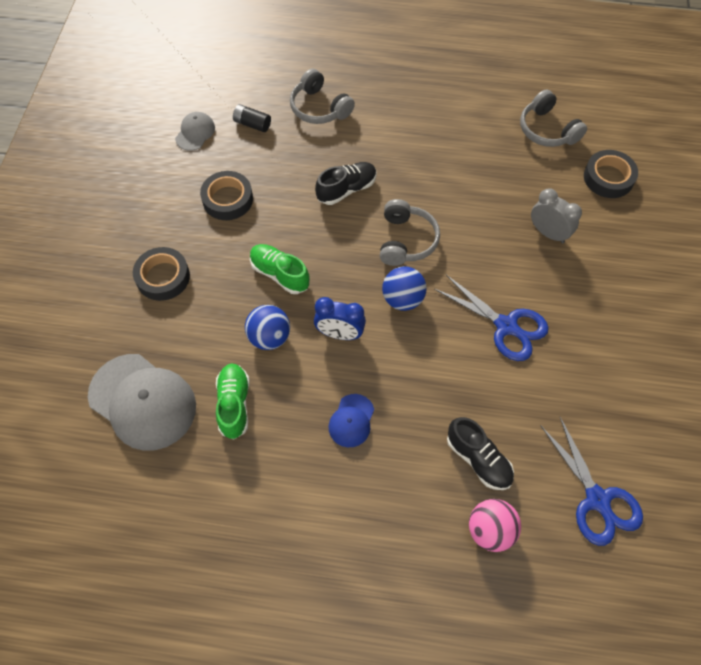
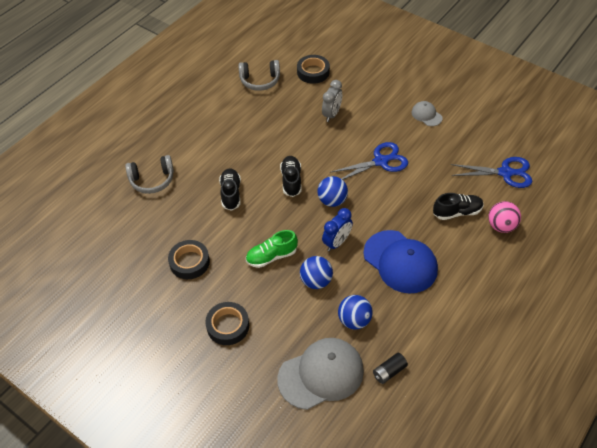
camera: 60 degrees left, 10 degrees down
grey cap [175,112,215,151] -> grey cap moved to [412,101,442,126]
green shoe [216,363,249,440] -> blue ball [338,295,372,330]
black battery [233,104,271,132] -> black battery moved to [373,352,408,384]
blue cap [329,394,374,447] -> blue cap [363,230,438,294], size x2.05
grey headphones [380,199,440,266] -> black shoe [280,156,302,197]
grey clock [531,188,582,243] -> grey clock turned 135 degrees clockwise [322,80,342,122]

